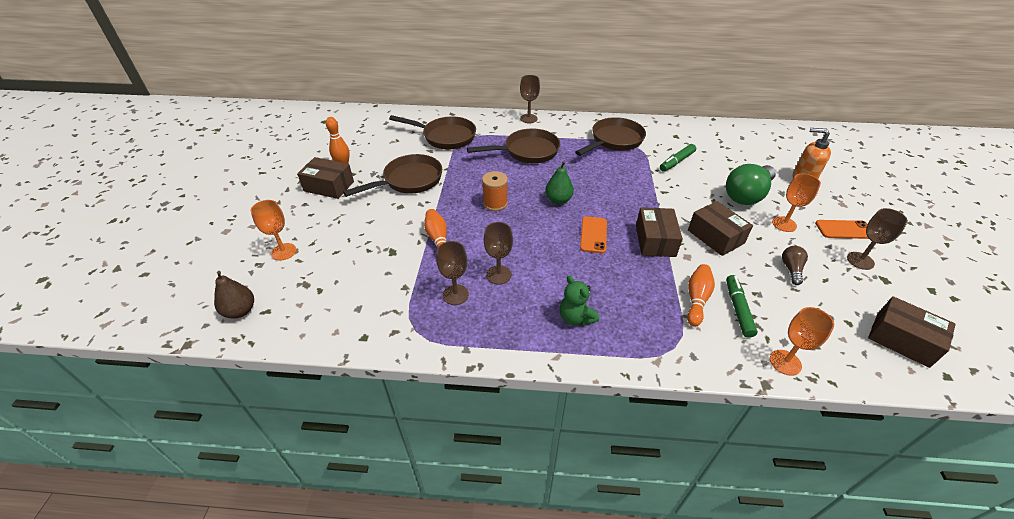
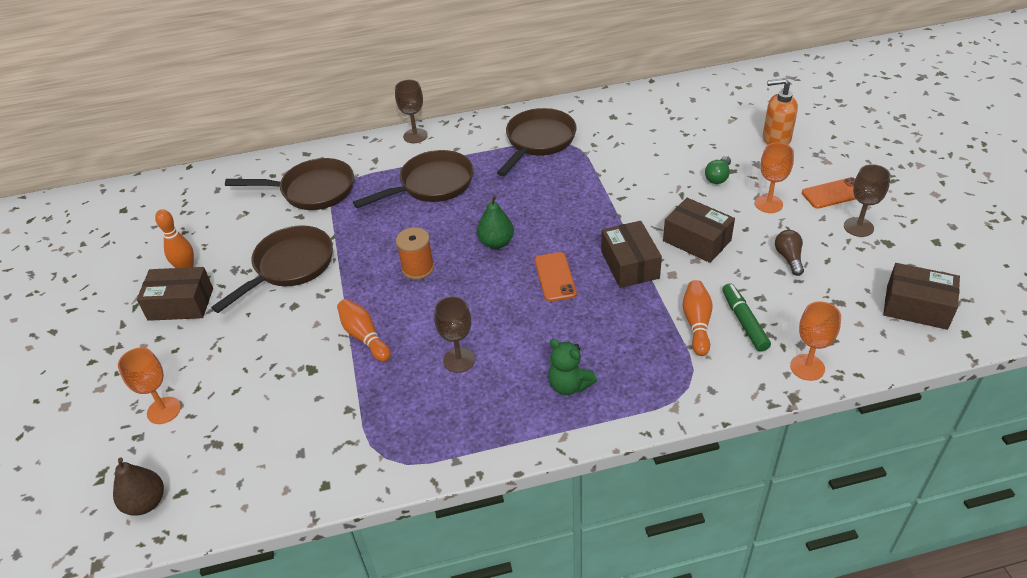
camera: 15 degrees left, 0 degrees up
brown goblet [436,241,469,305] -> none
green marker [660,144,696,172] -> none
green light bulb [726,164,776,205] -> green light bulb [705,156,731,184], size x0.49

